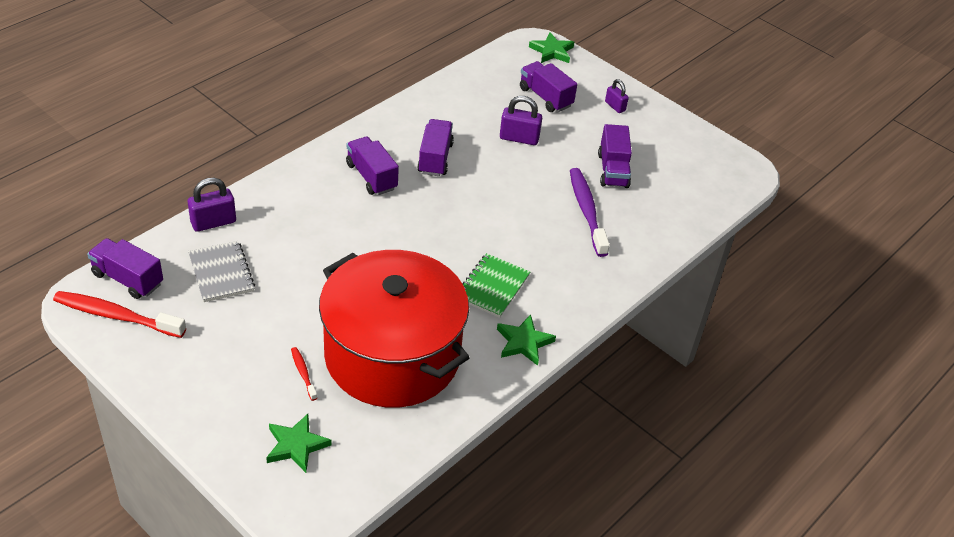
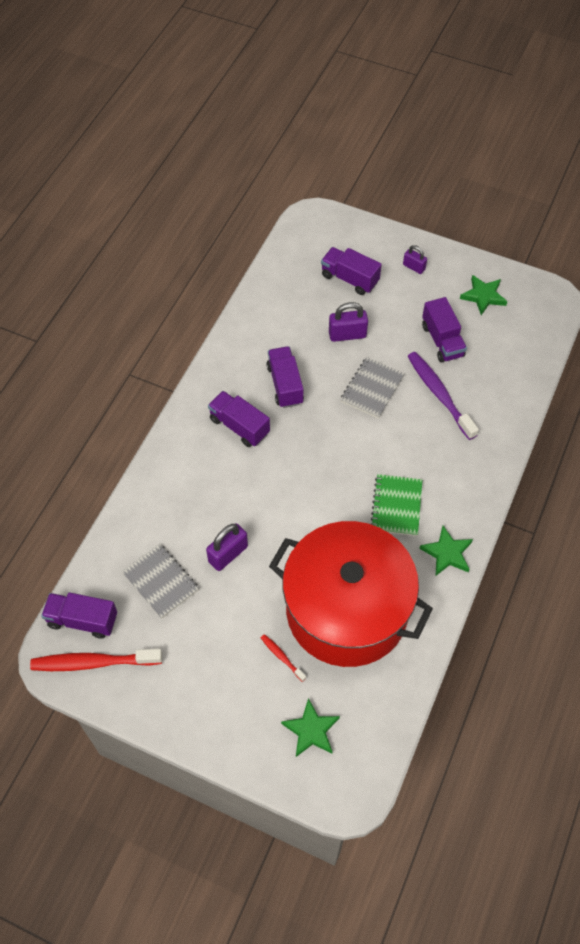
camera: 15 degrees left, 15 degrees up
purple padlock [188,178,236,232] -> purple padlock moved to [206,524,248,571]
green star [529,32,574,63] -> green star moved to [460,275,507,315]
none -> grey notebook [340,357,405,419]

